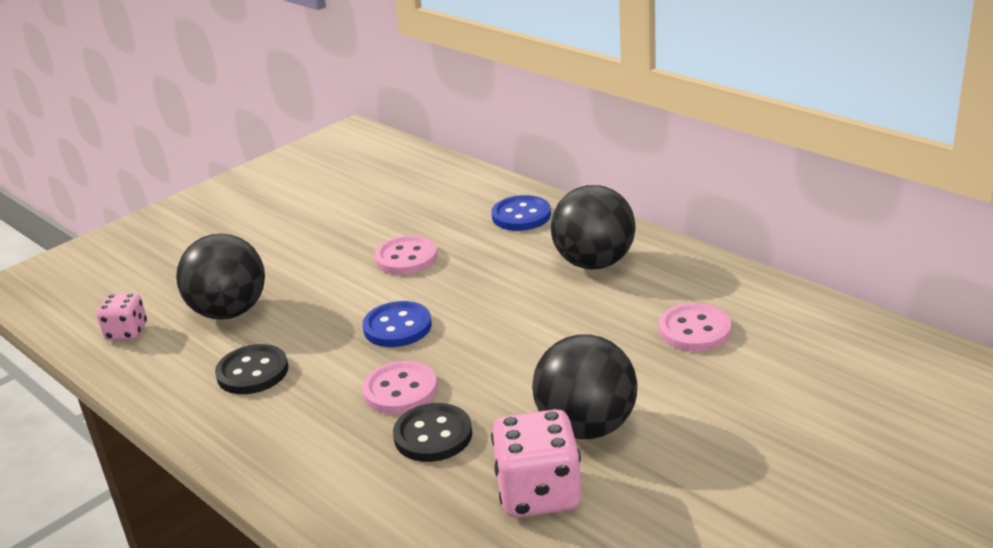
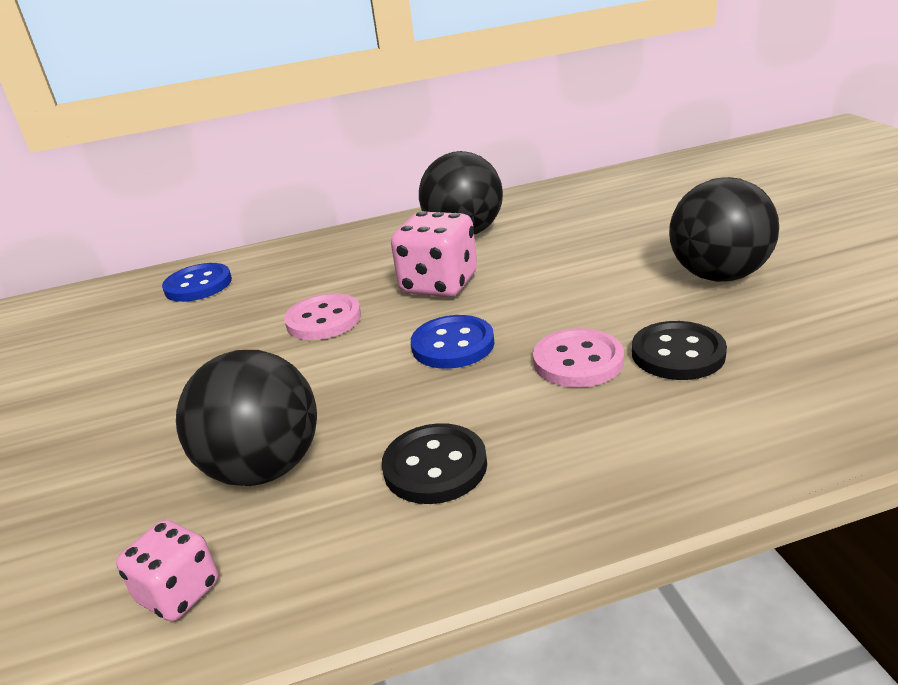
camera: 60 degrees left, 0 degrees up
blue button [491,195,551,231] -> blue button moved to [162,263,232,302]
pink dice [491,409,581,518] -> pink dice moved to [391,211,477,297]
pink button [659,303,731,352] -> none

